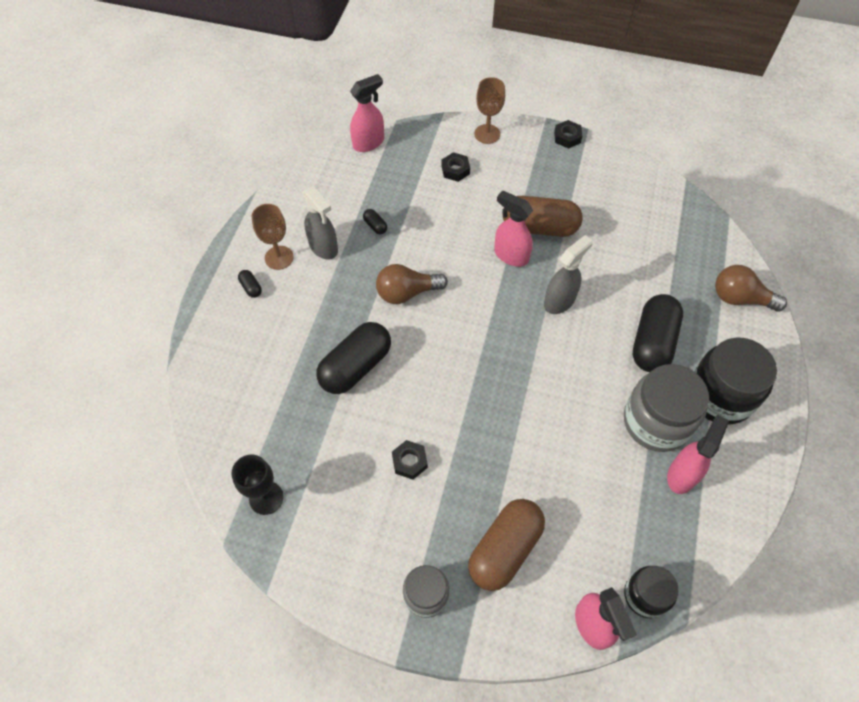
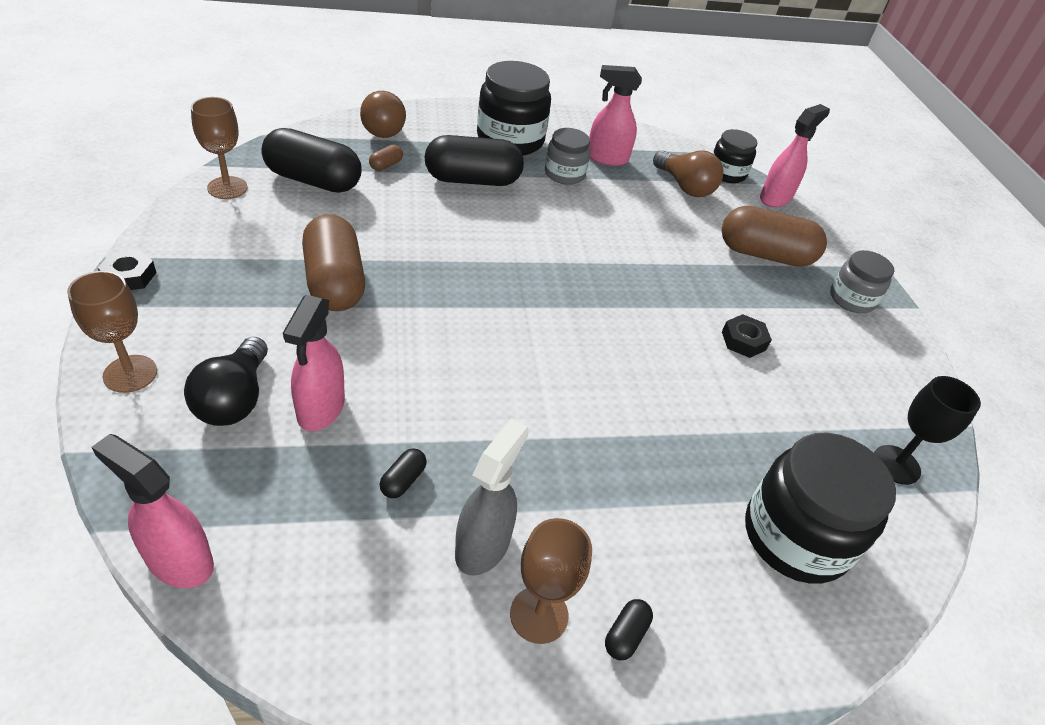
camera: 120 degrees left, 15 degrees down
black capsule [317,322,391,394] -> black capsule moved to [261,128,361,193]
brown light bulb [376,264,448,304] -> brown light bulb moved to [653,150,723,197]
black nut [441,152,470,182] -> black light bulb [184,337,268,426]
pink spray bottle [494,190,533,267] -> pink spray bottle moved to [283,295,345,431]
grey spray bottle [544,235,593,314] -> none
grey jar [624,364,709,452] -> grey jar [545,128,590,185], size x0.58
none -> brown goblet [191,97,248,199]
none -> brown capsule [369,145,403,171]
none -> black jar [745,433,896,584]

